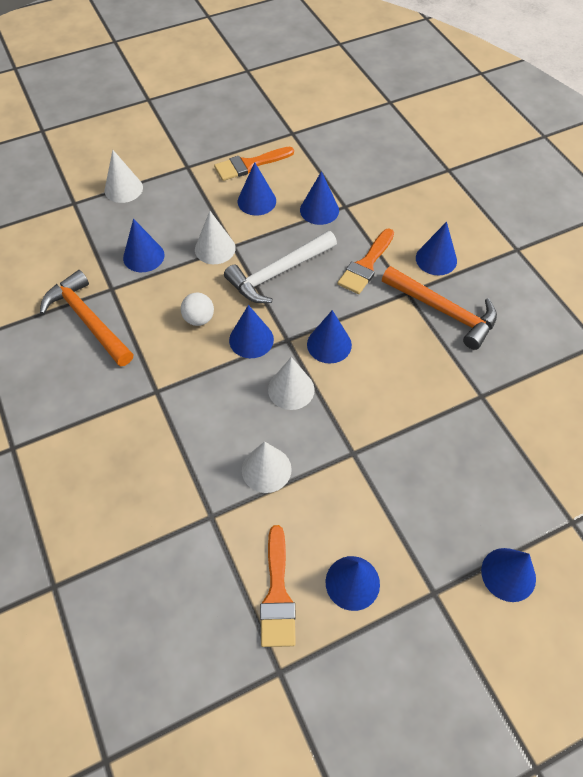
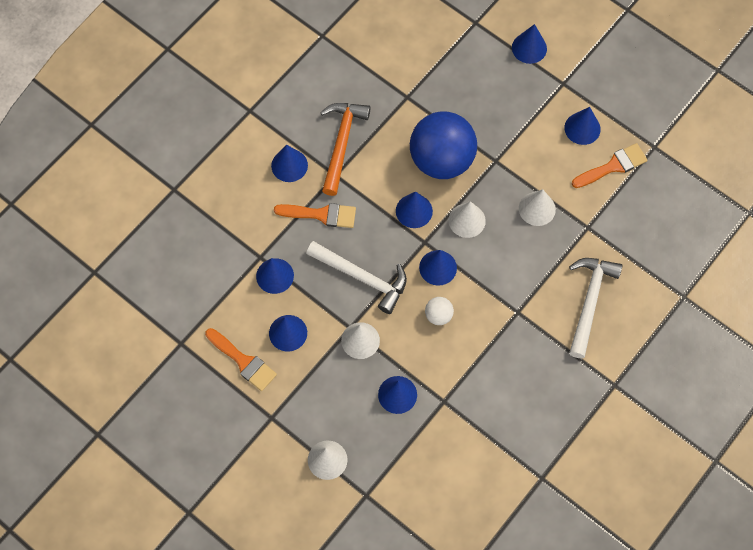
camera: 115 degrees left, 10 degrees up
orange hammer [40,270,133,367] -> none
none -> blue ball [410,111,477,179]
none -> white hammer [569,258,622,359]

